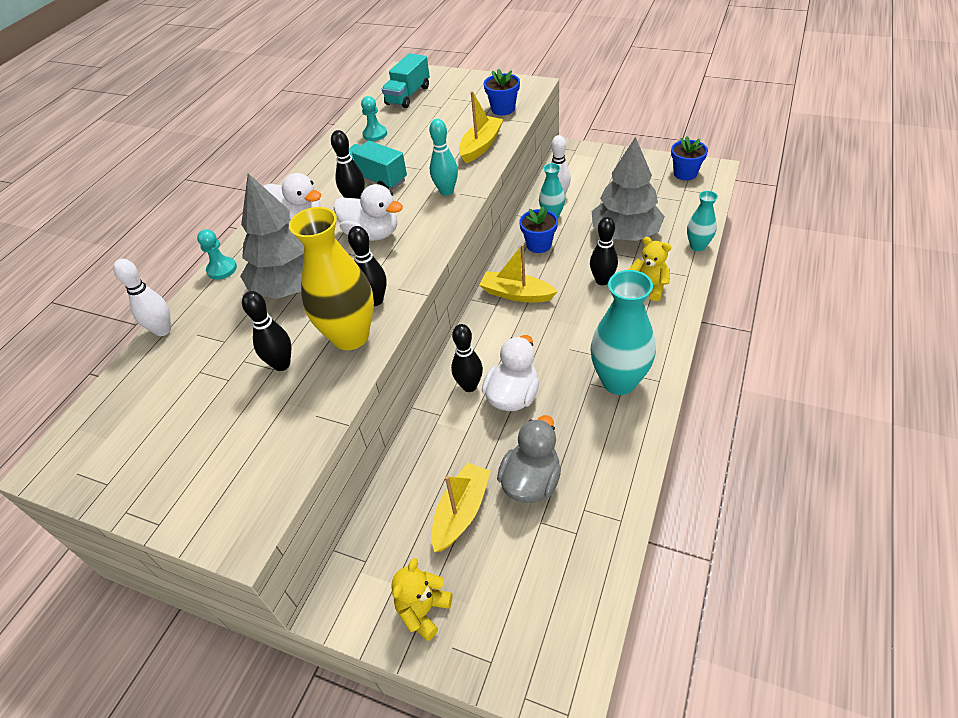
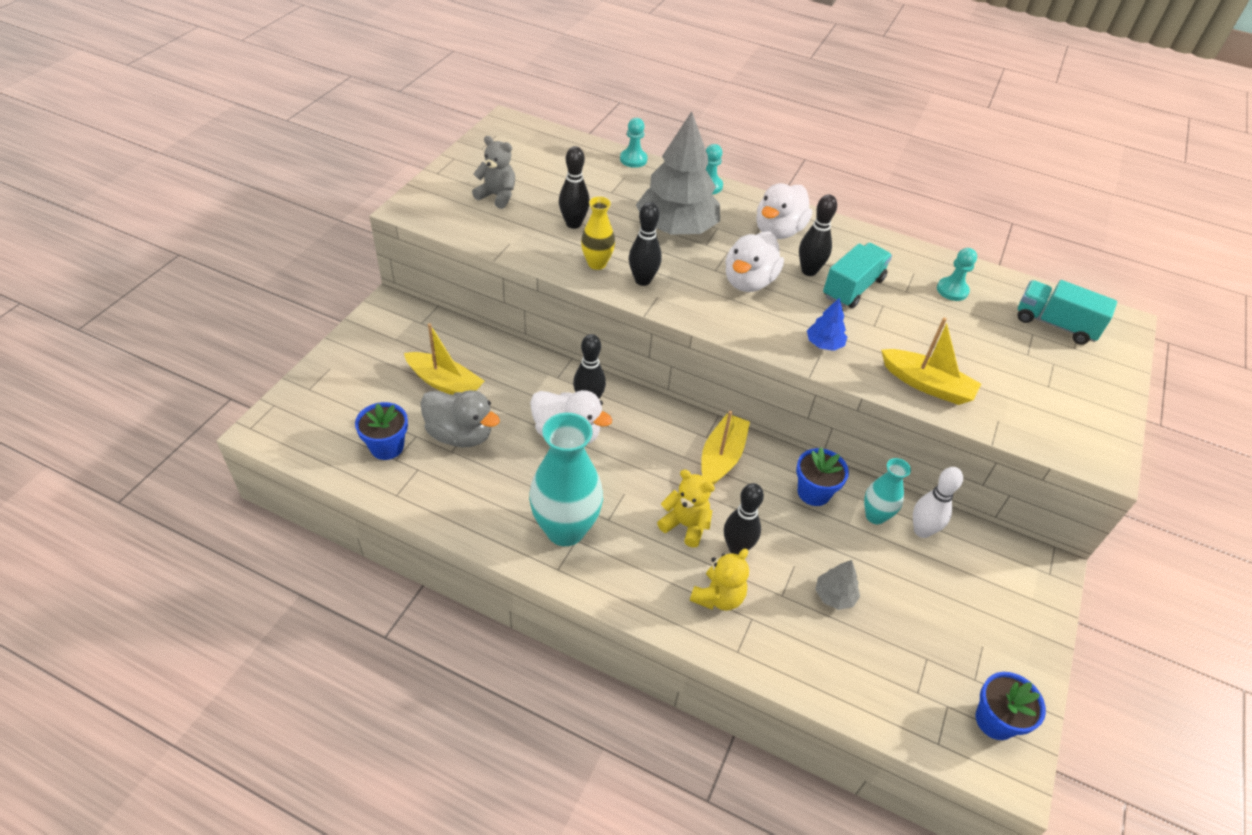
camera: 85 degrees right, 0 degrees up
white bowling pin [113,259,171,336] -> turquoise pawn [620,118,648,168]
yellow vase [289,207,374,350] -> yellow vase [581,196,615,270], size x0.54
yellow teddy bear [392,558,453,641] -> yellow teddy bear moved to [657,469,715,548]
turquoise bowling pin [429,119,458,196] -> blue tree [807,298,847,351]
blue flower pot [484,69,520,115] -> blue flower pot moved to [355,402,408,460]
grey tree [592,137,665,241] -> grey tree [815,560,860,610], size x0.43
turquoise vase [687,191,718,251] -> none
none -> grey teddy bear [472,136,515,209]

